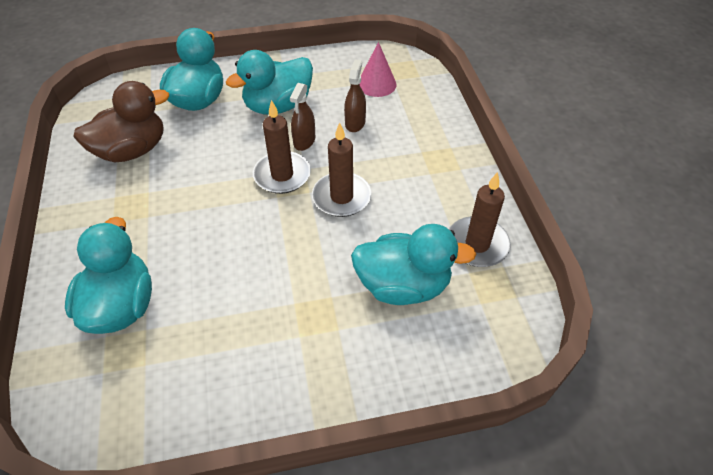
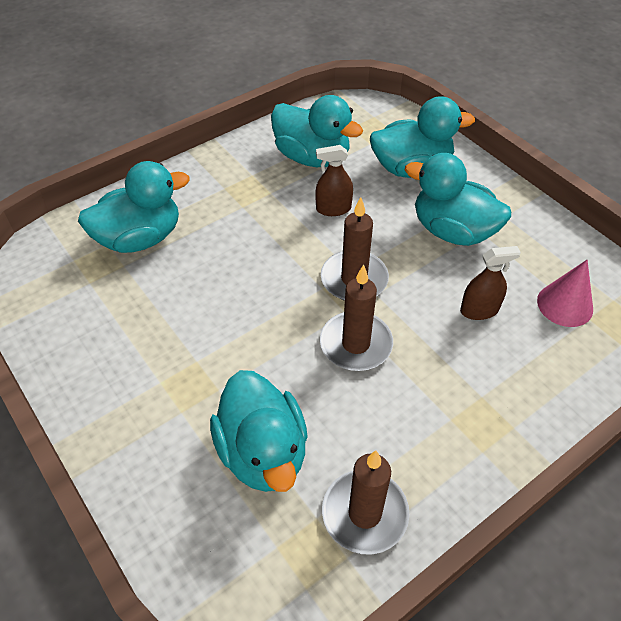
camera: 65 degrees right, 0 degrees up
brown duck [73,81,169,162] -> turquoise duck [271,95,363,167]
brown spray bottle [290,83,315,151] -> brown spray bottle moved to [315,145,353,216]

